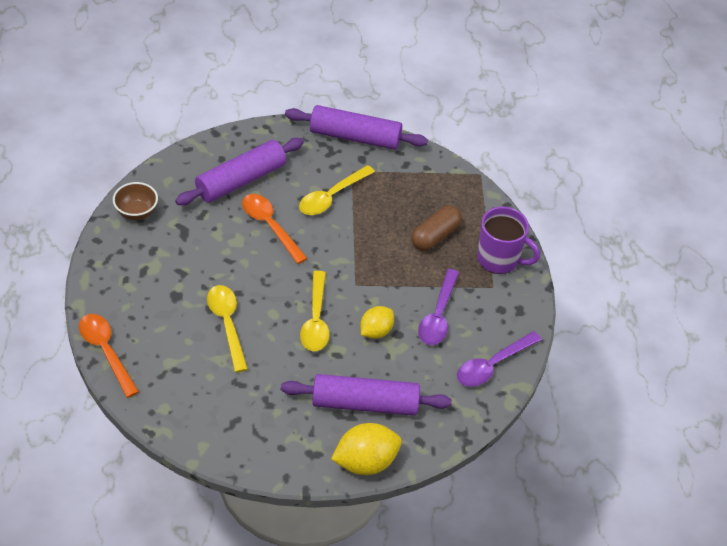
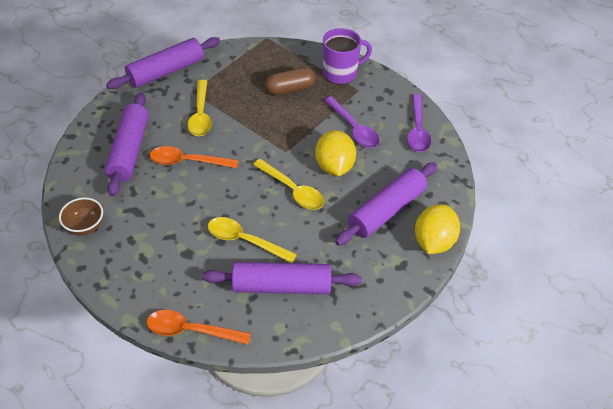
camera: 45 degrees left, 0 degrees up
yellow lemon [360,306,394,339] -> yellow lemon [315,130,356,176], size x1.54
brown capsule [411,205,462,251] -> brown capsule turned 75 degrees clockwise [265,67,316,95]
none -> purple rolling pin [202,262,362,294]

